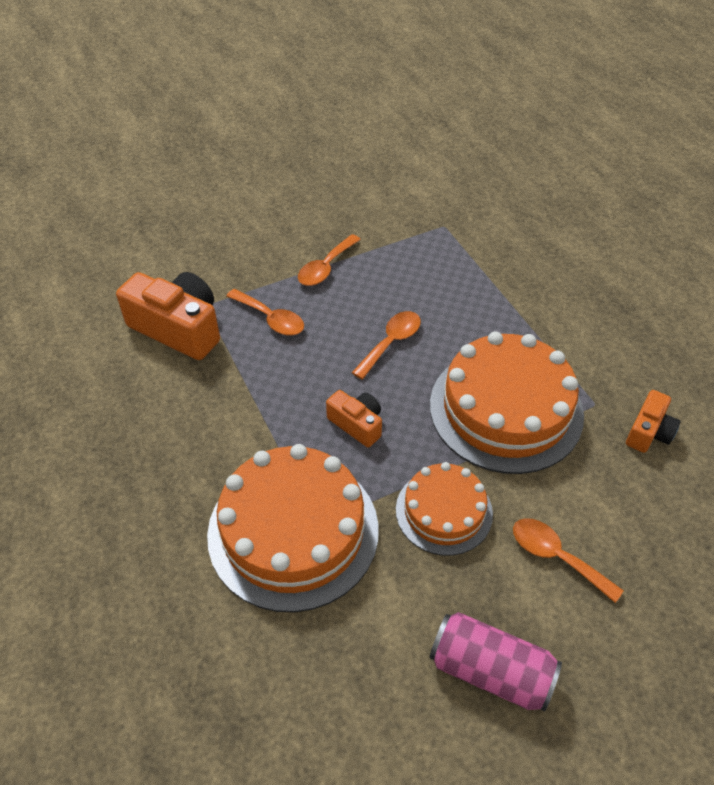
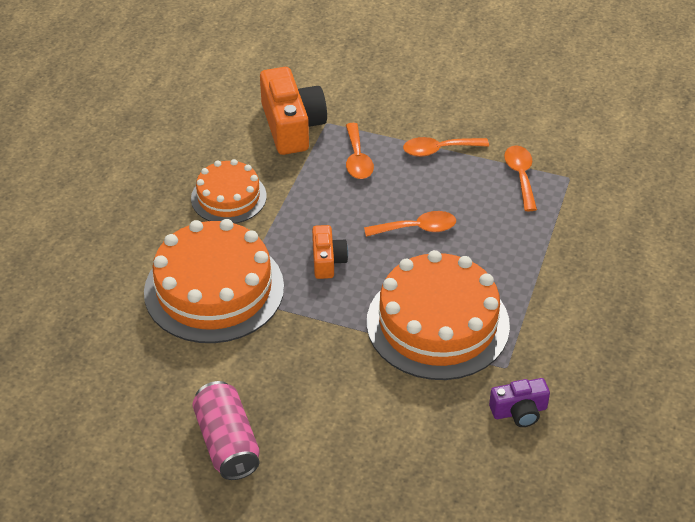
camera: 45 degrees right, 5 degrees down
orange cake [396,462,493,556] -> orange cake moved to [191,159,267,223]
orange spoon [513,518,624,603] -> orange spoon moved to [504,145,537,211]
orange camera [626,390,680,453] -> purple camera [489,378,550,427]

